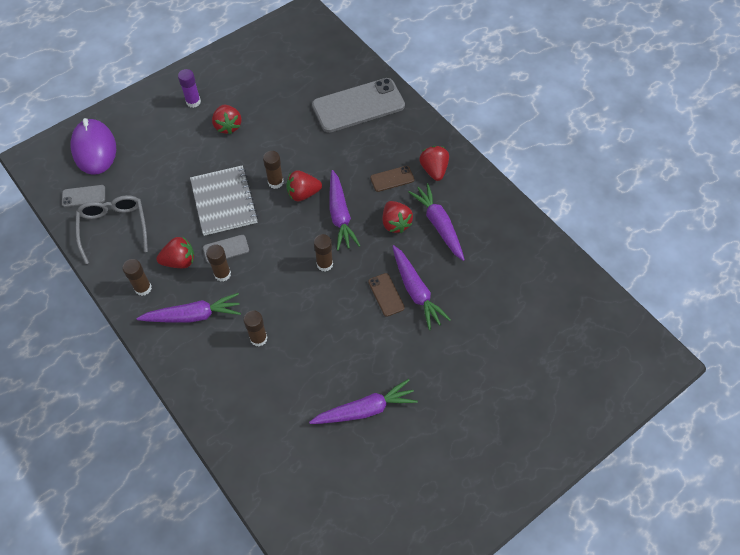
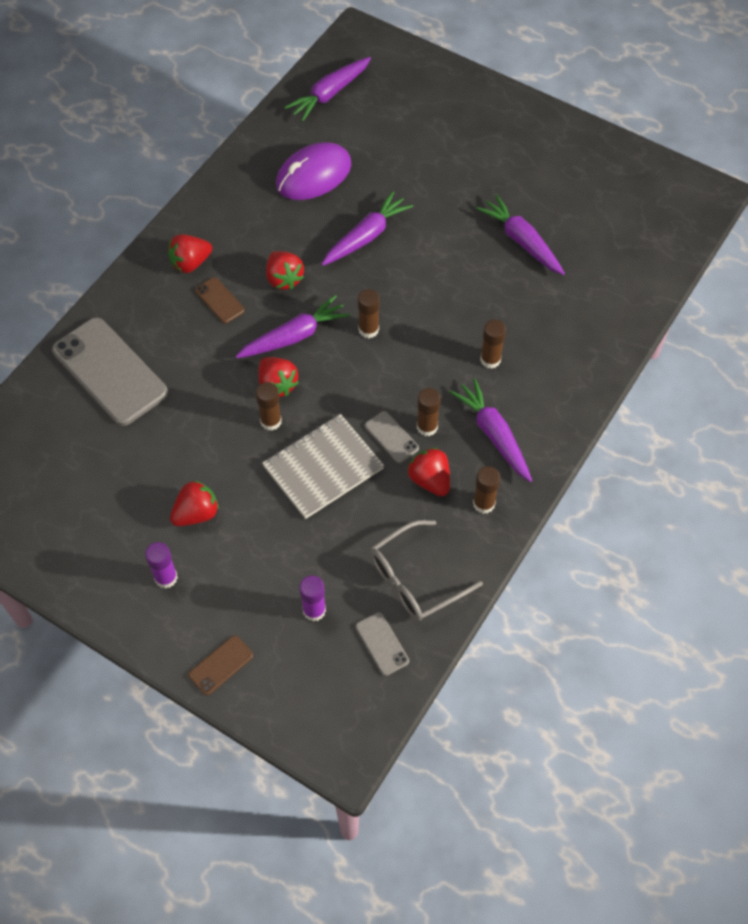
camera: 110 degrees left, 0 degrees up
purple mouse [70,118,116,175] -> purple mouse moved to [276,142,351,200]
brown phone [368,273,405,317] -> brown phone moved to [188,636,253,695]
red strawberry [382,201,413,233] -> red strawberry turned 105 degrees clockwise [266,251,304,290]
purple carrot [408,183,465,261] -> purple carrot moved to [284,57,371,121]
none -> purple glue stick [299,575,326,621]

